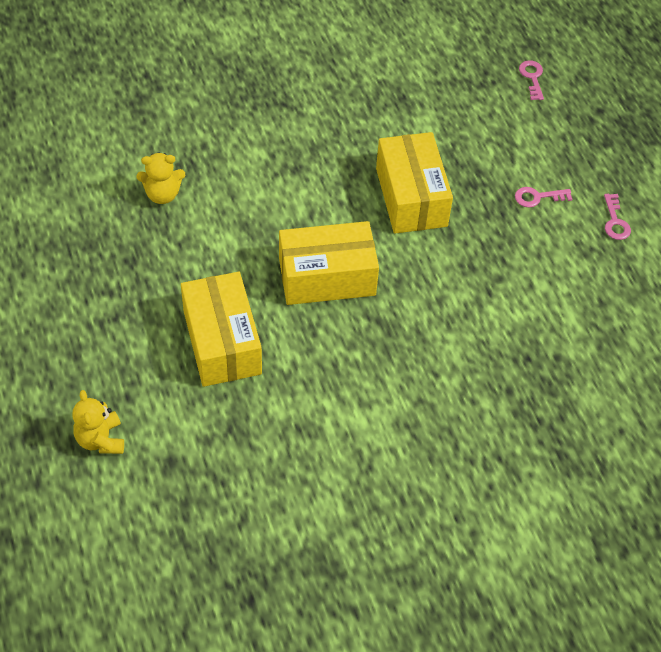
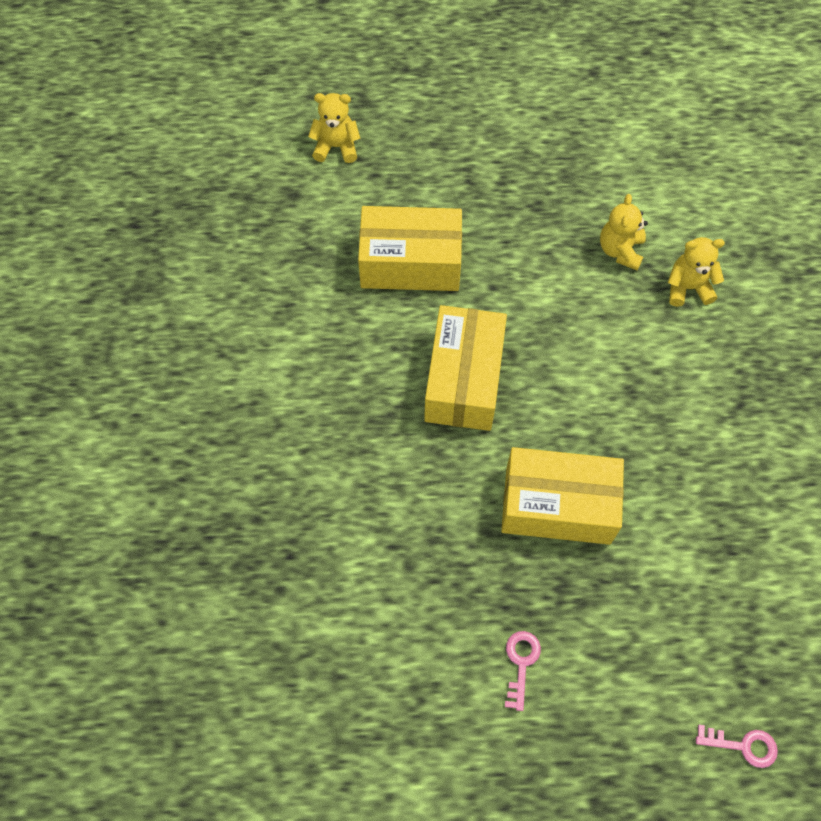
camera: 110 degrees right, 10 degrees up
pink key [604,194,631,240] -> none
none -> yellow teddy bear [668,237,725,307]

